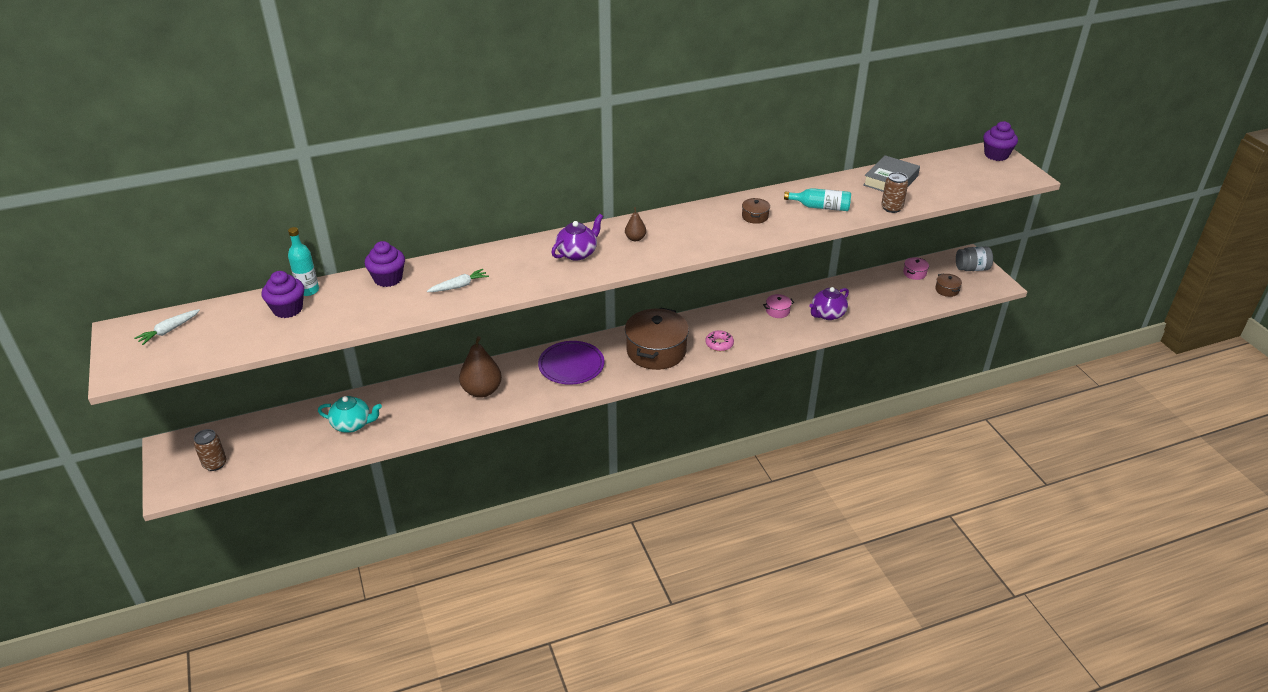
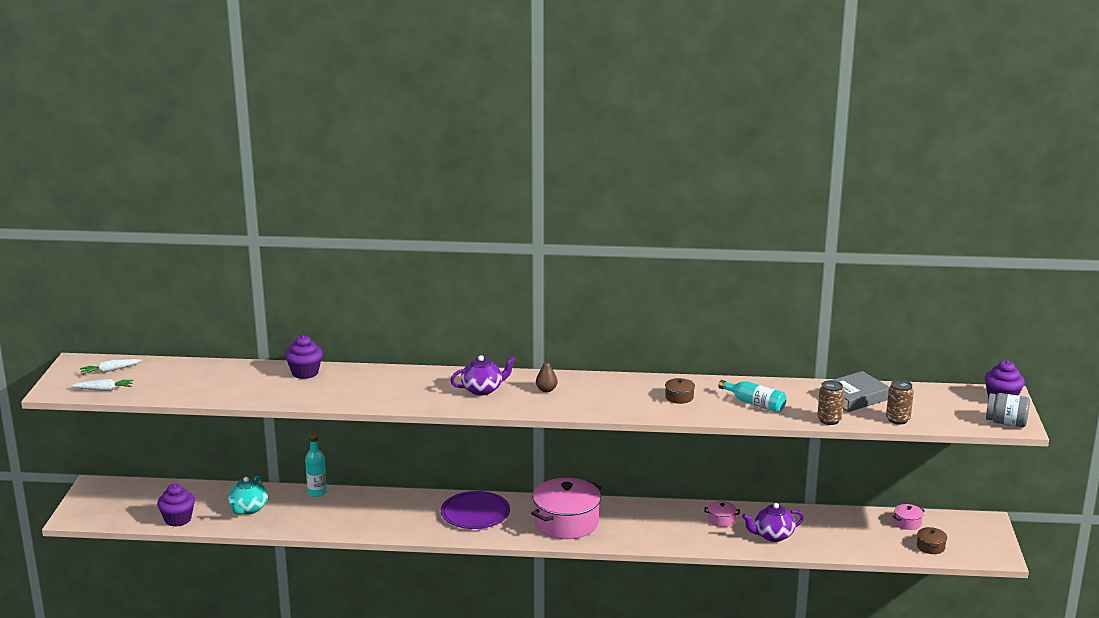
camera: 25 degrees right, 15 degrees down
brown can [194,429,227,471] -> brown can moved to [886,380,914,425]
purple cupcake [262,271,304,318] -> purple cupcake moved to [157,484,195,527]
turquoise bottle [288,227,319,296] -> turquoise bottle moved to [305,434,327,497]
turquoise teapot [318,396,382,433] -> turquoise teapot turned 75 degrees clockwise [228,476,268,515]
white carrot [427,269,489,292] -> white carrot moved to [70,379,134,391]
brown pear [459,336,502,398] -> none
brown pot [625,307,689,370] -> pink pot [531,478,601,539]
pink donut [706,330,734,351] -> none
grey jar [956,247,993,271] -> grey jar moved to [986,393,1030,427]

